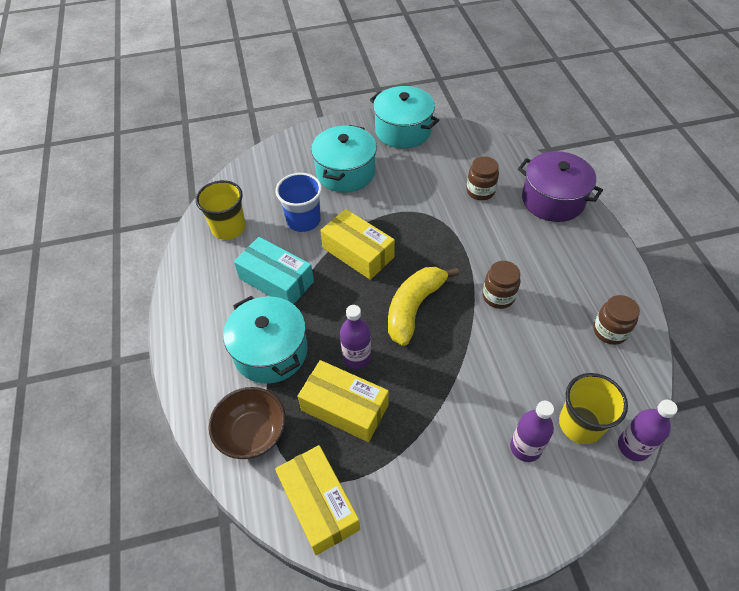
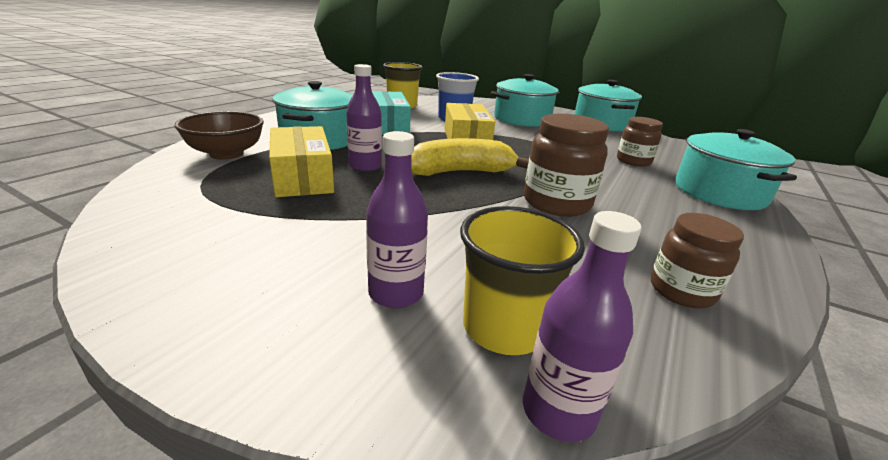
camera: 40 degrees right, 25 degrees down
yellow box [275,445,360,555] -> none
brown jar [482,261,521,309] -> brown jar [524,114,609,217], size x1.52
purple pot [518,151,603,222] -> turquoise pot [675,129,797,210]

